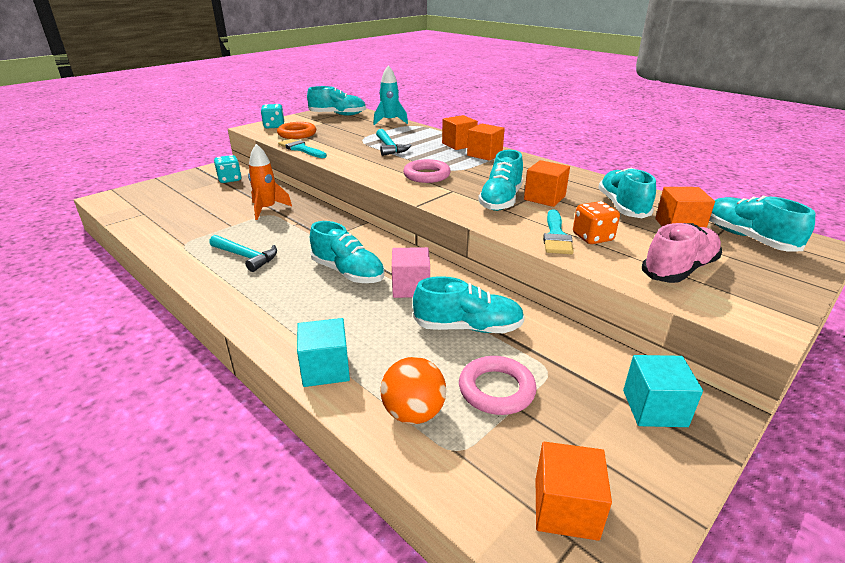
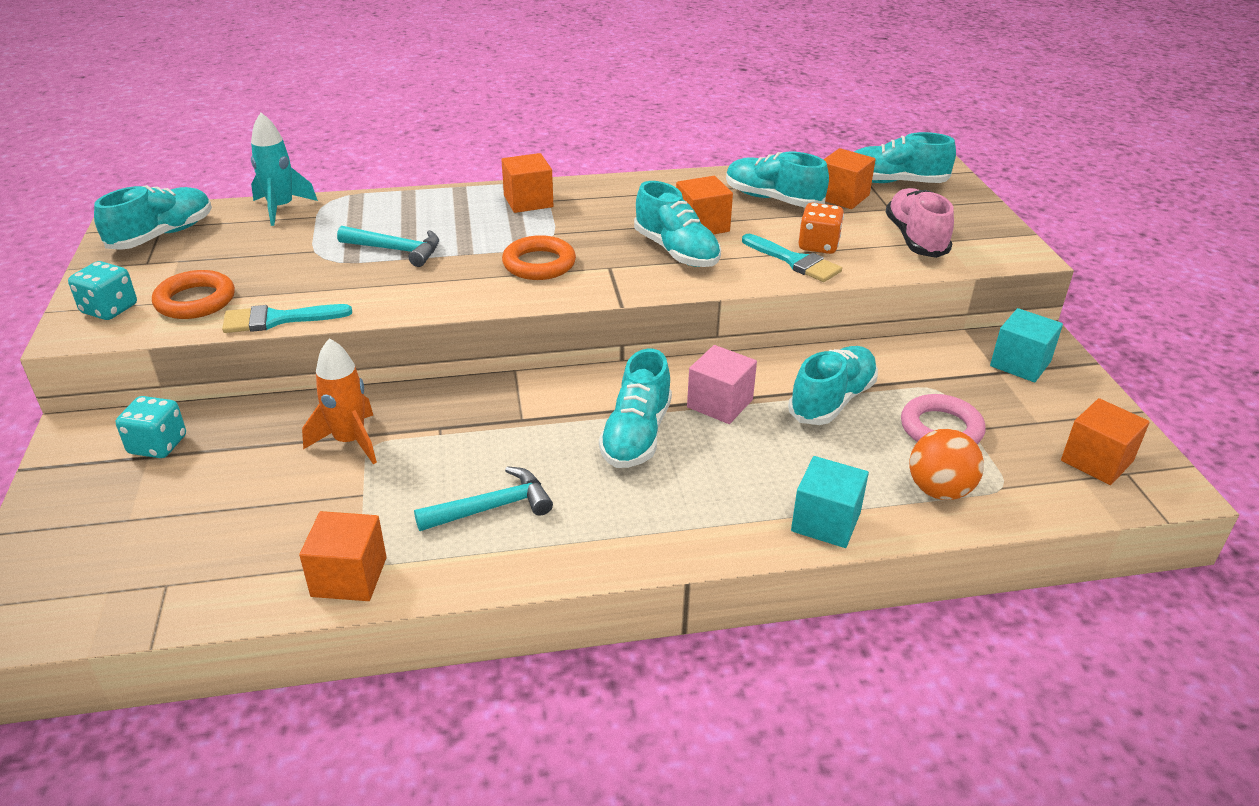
camera: 55 degrees left, 5 degrees up
turquoise shoe [310,221,385,283] -> turquoise shoe turned 120 degrees clockwise [599,349,672,468]
pink ring [403,159,451,183] -> orange ring [502,235,576,280]
orange cube [442,115,478,150] -> orange cube moved to [299,511,387,601]

